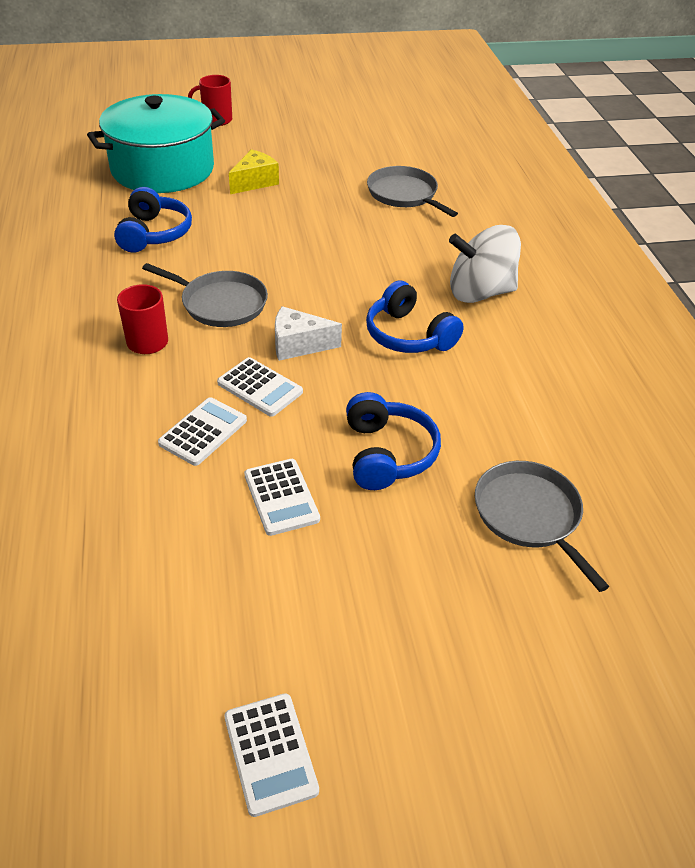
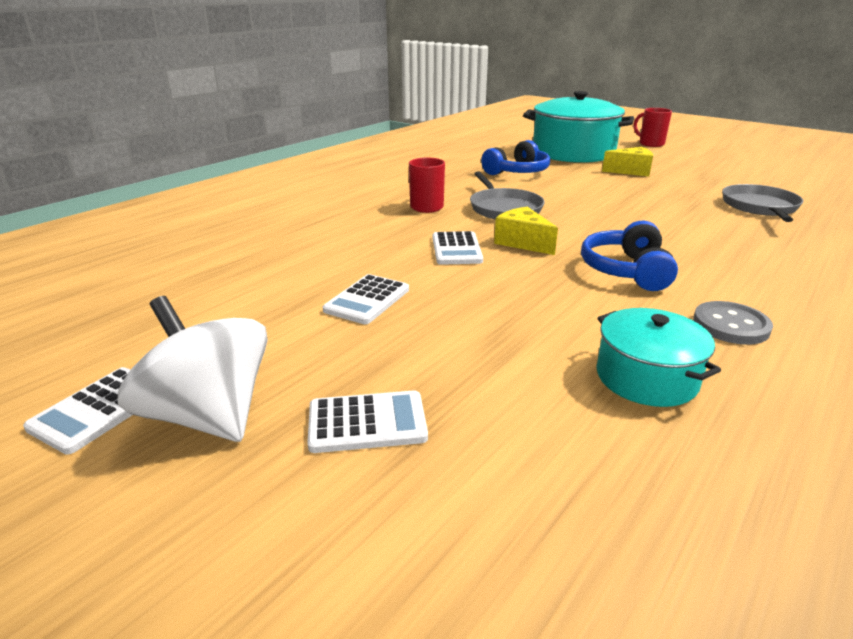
camera: 50 degrees right, 15 degrees down
white calculator [158,397,247,466] -> white calculator moved to [307,390,428,453]
white cheese [275,306,342,361] -> yellow cheese [494,206,558,255]
blue headphones [346,392,441,490] -> none
white spinning top [449,225,521,303] -> white spinning top moved to [117,296,268,442]
grey pan [475,461,609,592] -> none
none -> turquoise pot [596,308,721,407]
none -> grey button [693,301,773,345]

